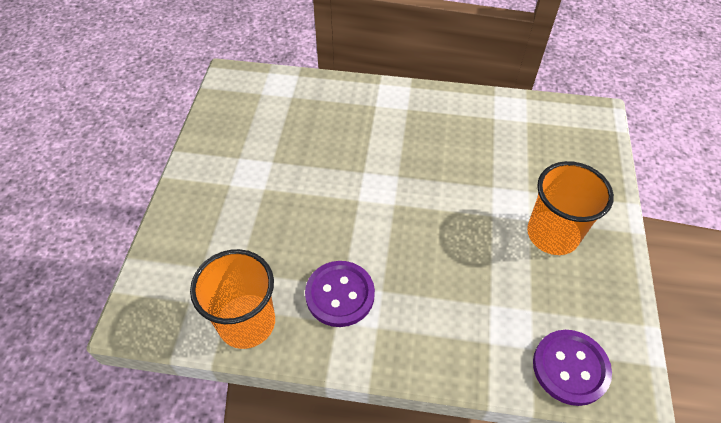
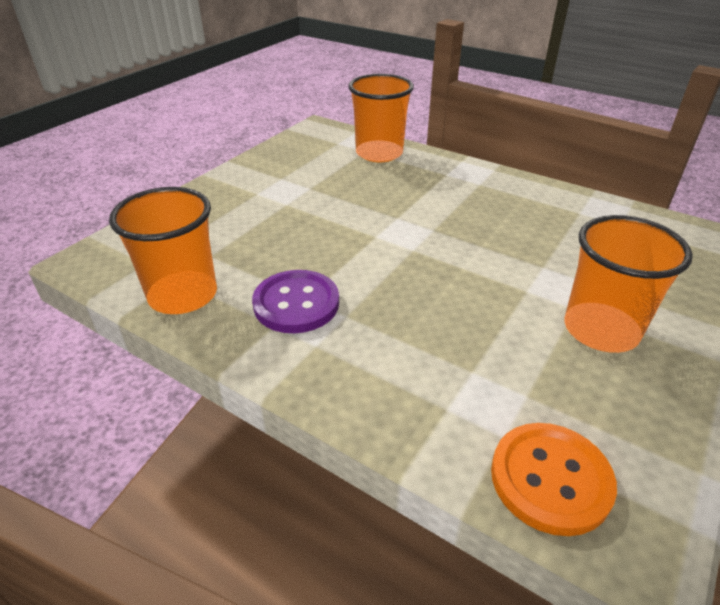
camera: 25 degrees right, 15 degrees down
purple button [533,330,612,406] -> orange button [491,423,617,536]
none -> orange cup [348,74,414,162]

